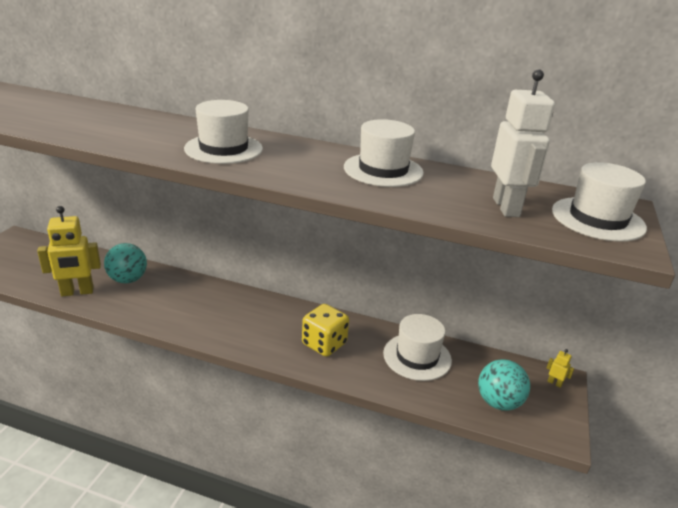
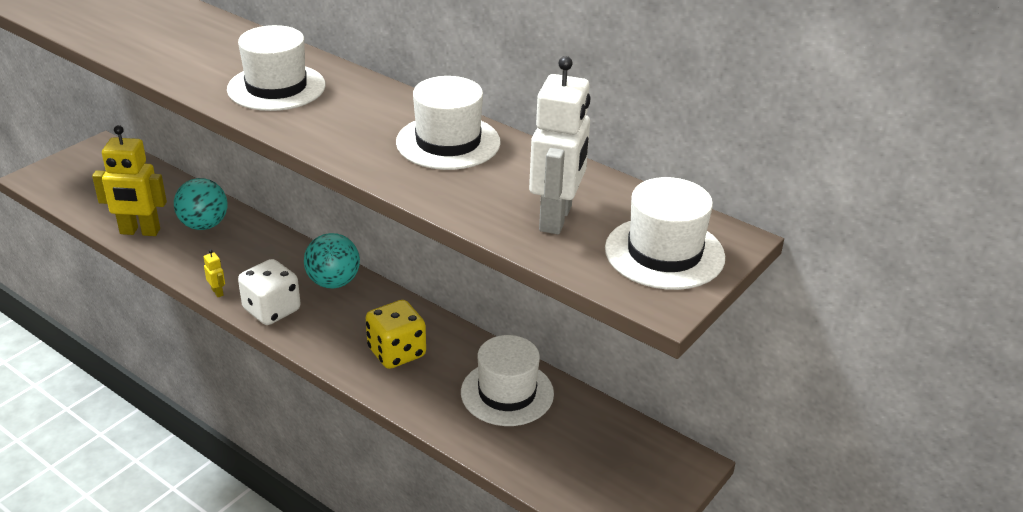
camera: 20 degrees right, 5 degrees up
turquoise ball [478,359,530,411] -> turquoise ball moved to [304,233,360,289]
yellow robot [547,349,574,388] -> yellow robot moved to [204,249,225,297]
none -> white dice [238,259,301,325]

